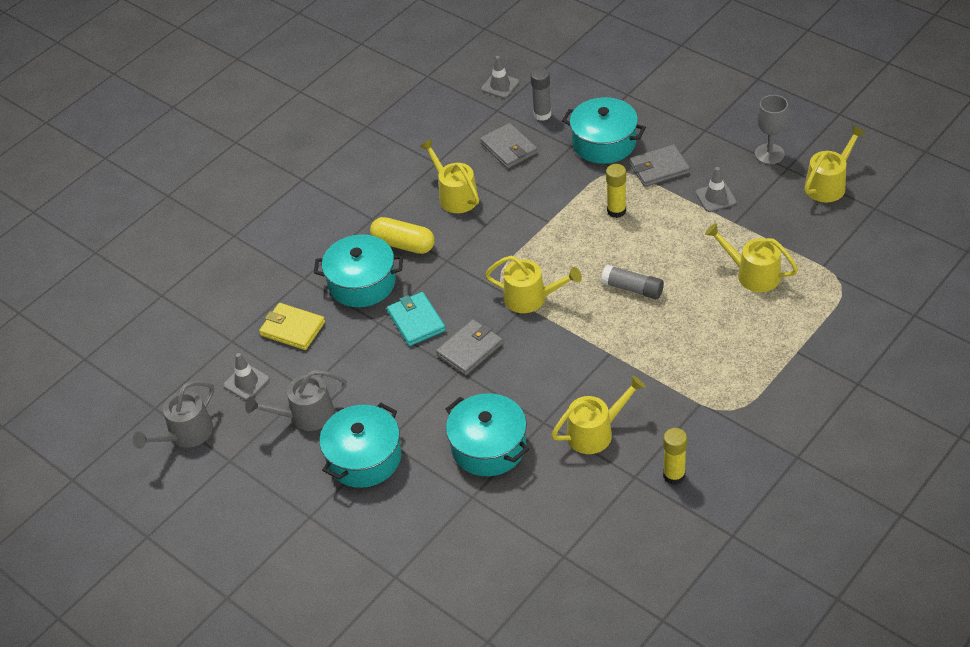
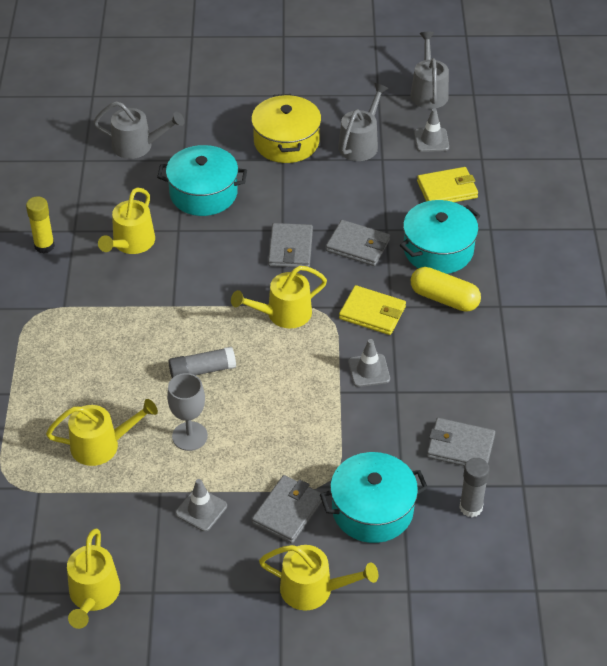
camera: 135 degrees right, 0 degrees up
turquoise pot [320,403,401,488] -> yellow pot [251,94,321,163]
yellow capsule [370,217,435,254] -> yellow capsule turned 45 degrees clockwise [411,267,481,312]
turquoise wallet [387,292,446,346] -> grey wallet [326,220,390,266]
yellow watering can [420,139,479,213] -> yellow watering can moved to [259,545,378,611]
grey traffic cone [481,56,519,98] -> grey traffic cone moved to [348,339,390,387]
yellow glue stick [606,164,626,218] -> none
grey goblet [755,95,789,164] -> grey goblet moved to [167,373,208,451]
none -> grey watering can [93,101,184,159]
none -> yellow wallet [339,285,406,335]

